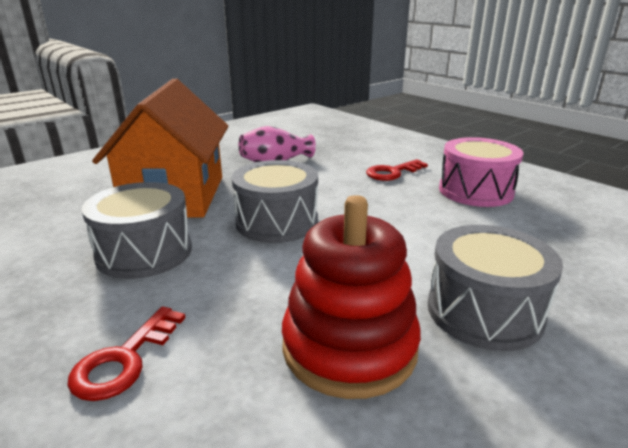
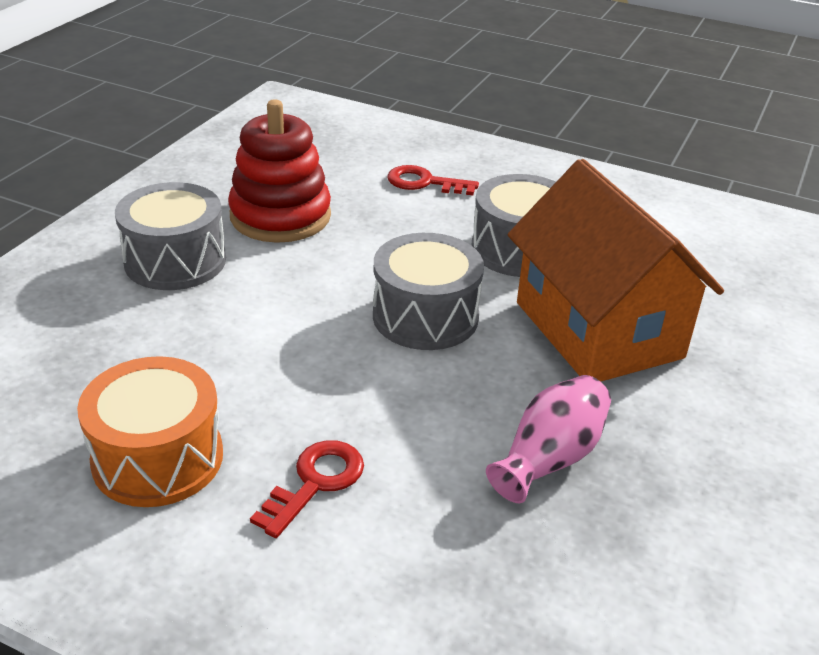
camera: 155 degrees right, 10 degrees up
red key [67,306,185,401] -> red key turned 75 degrees counterclockwise [388,165,479,195]
pink drum [439,137,524,207] -> orange drum [77,356,223,507]

